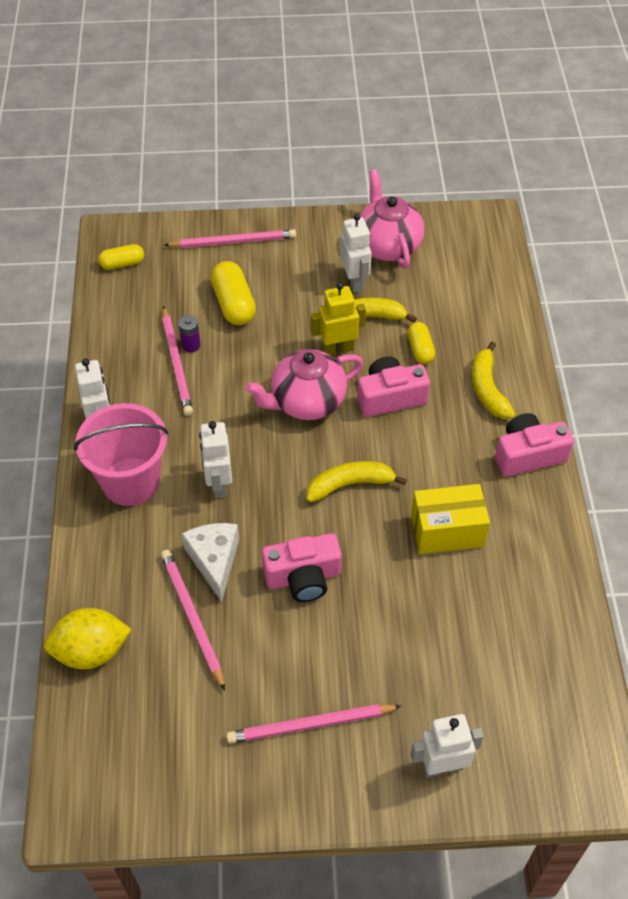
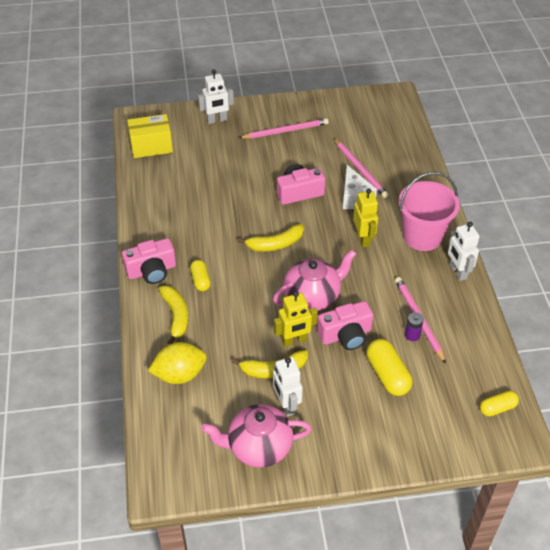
camera: 175 degrees right, 5 degrees down
yellow lemon [44,608,132,669] -> yellow lemon moved to [148,342,207,384]
pink pencil [164,229,296,248] -> none
white robot [199,421,232,498] -> yellow robot [353,188,378,247]
pink camera [357,356,430,417] -> pink camera moved to [317,301,373,350]
pink teapot [360,169,424,269] -> pink teapot turned 105 degrees clockwise [202,404,312,467]
yellow capsule [408,322,435,364] -> yellow capsule moved to [190,260,211,291]
yellow box [411,484,490,554] -> yellow box moved to [127,114,173,158]

